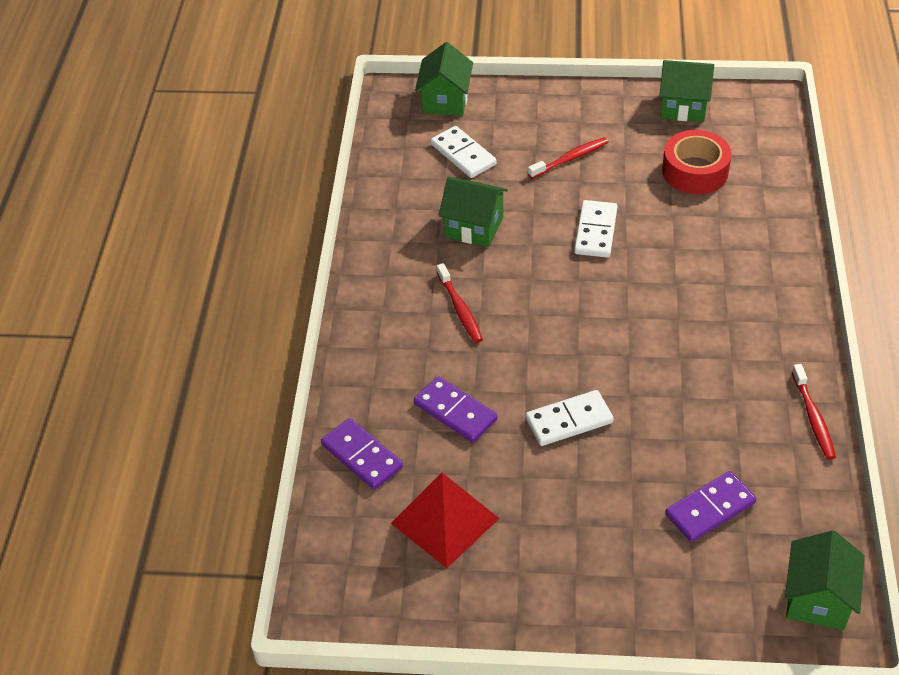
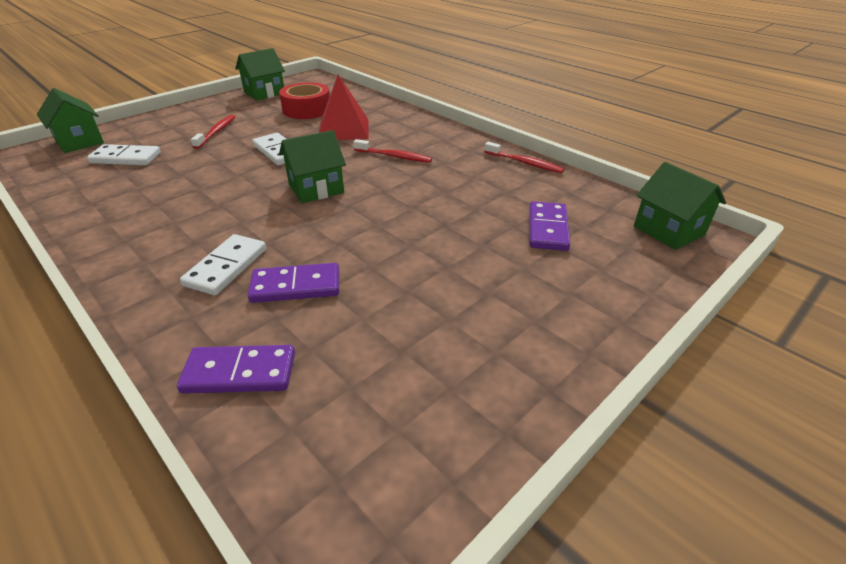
camera: 50 degrees left, 10 degrees down
red pyramid [391,473,500,568] -> red pyramid moved to [319,74,369,140]
red toothbrush [437,263,483,343] -> red toothbrush moved to [353,139,432,163]
green house [439,177,508,247] -> green house moved to [279,130,346,203]
white domino [526,390,614,446] -> white domino moved to [180,234,266,295]

